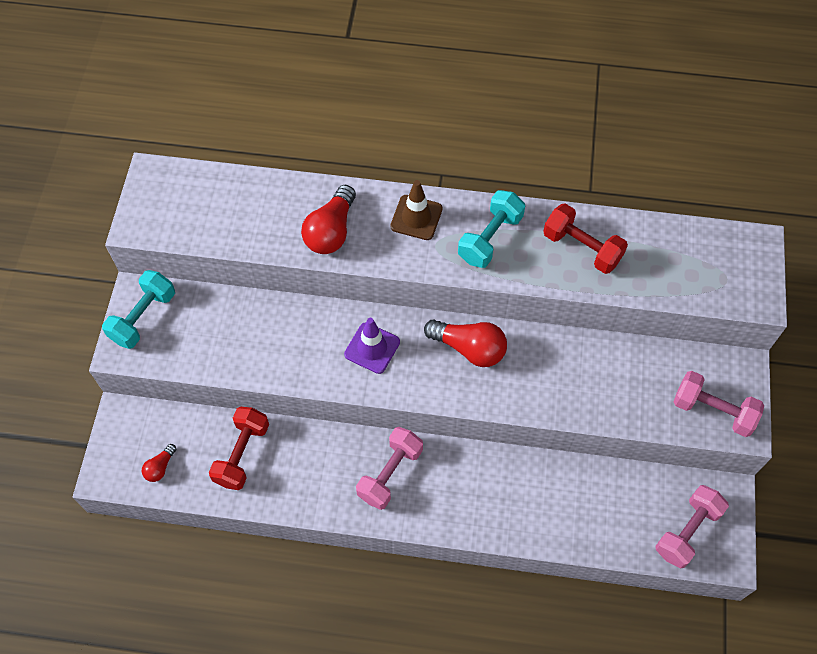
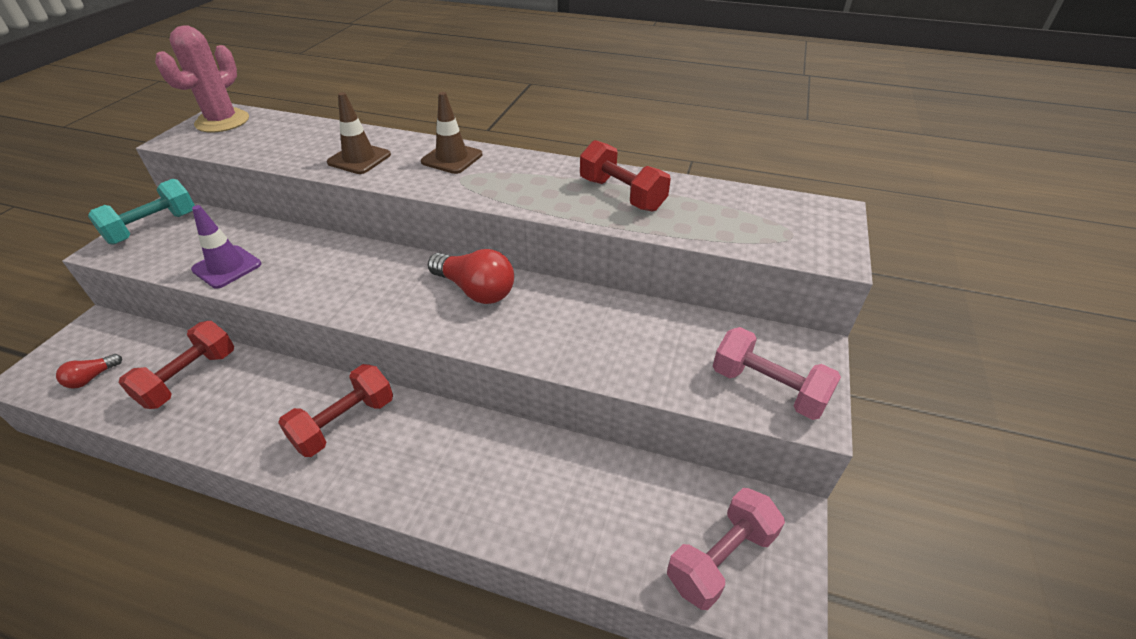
camera: 10 degrees right, 20 degrees down
red light bulb [301,185,356,254] -> brown traffic cone [327,92,391,174]
purple traffic cone [344,318,400,374] -> purple traffic cone moved to [191,205,261,289]
pink dumbbell [356,427,423,510] -> red dumbbell [278,364,393,457]
turquoise dumbbell [458,190,525,268] -> none
none -> pink cactus [155,26,249,132]

